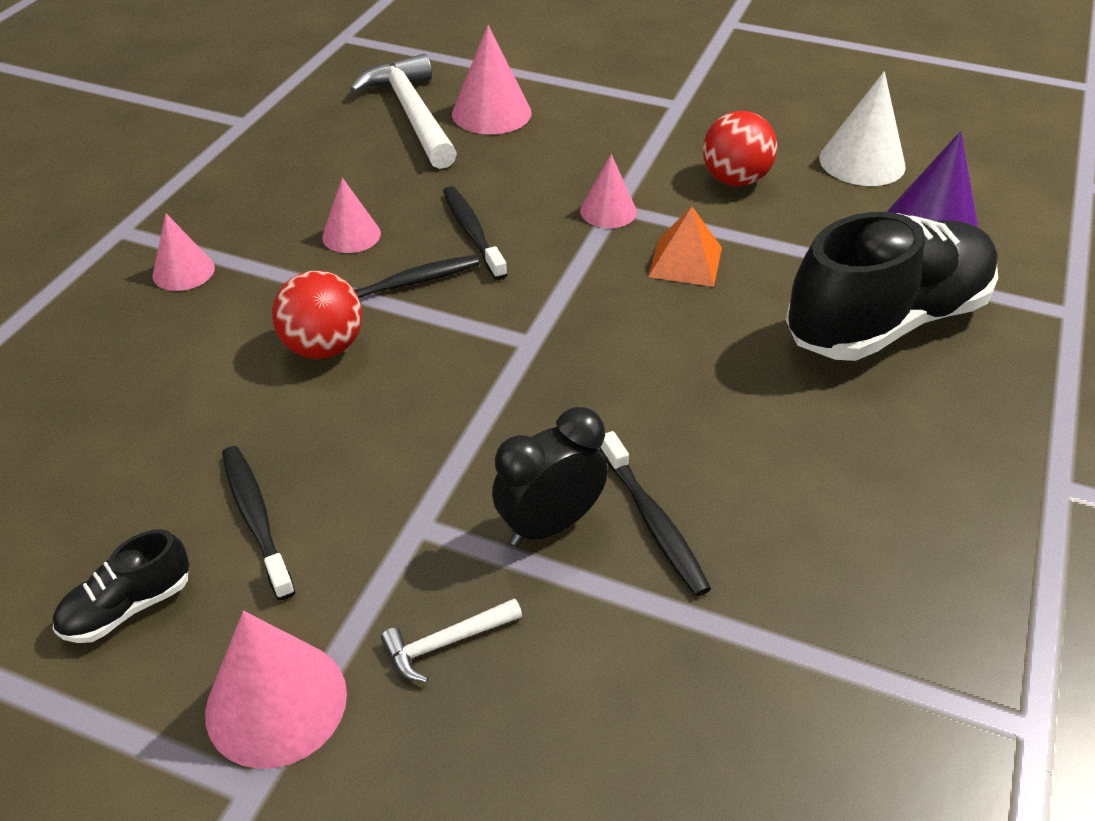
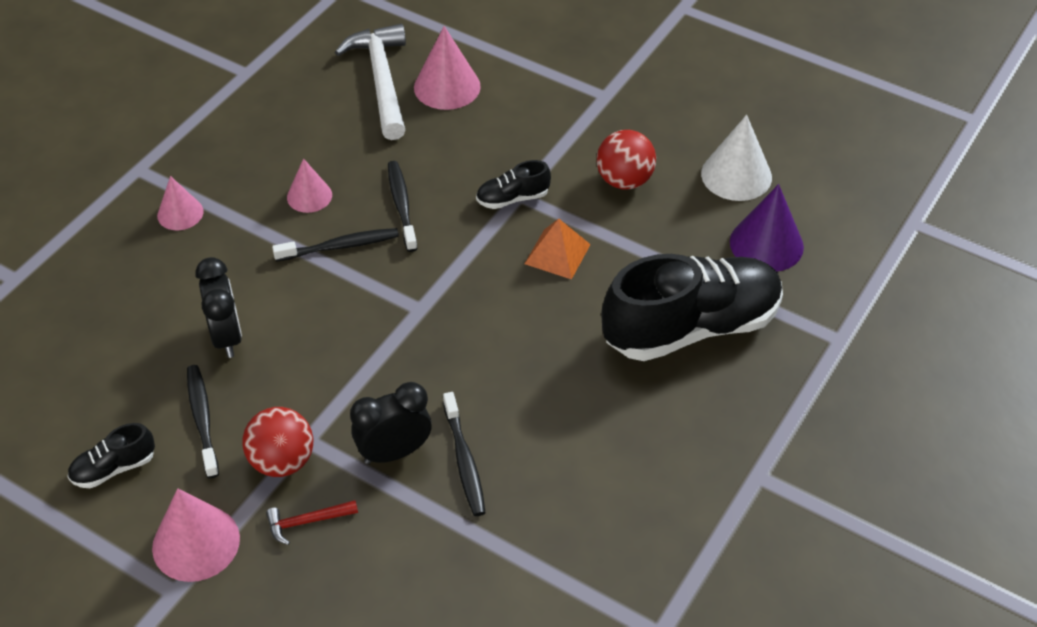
camera: 10 degrees right, 5 degrees up
red ball [272,271,362,359] -> red ball moved to [242,407,313,477]
white hammer [381,598,522,682] -> red hammer [266,500,358,545]
pink cone [580,154,637,228] -> black shoe [476,160,551,209]
none -> black clock [195,257,242,358]

